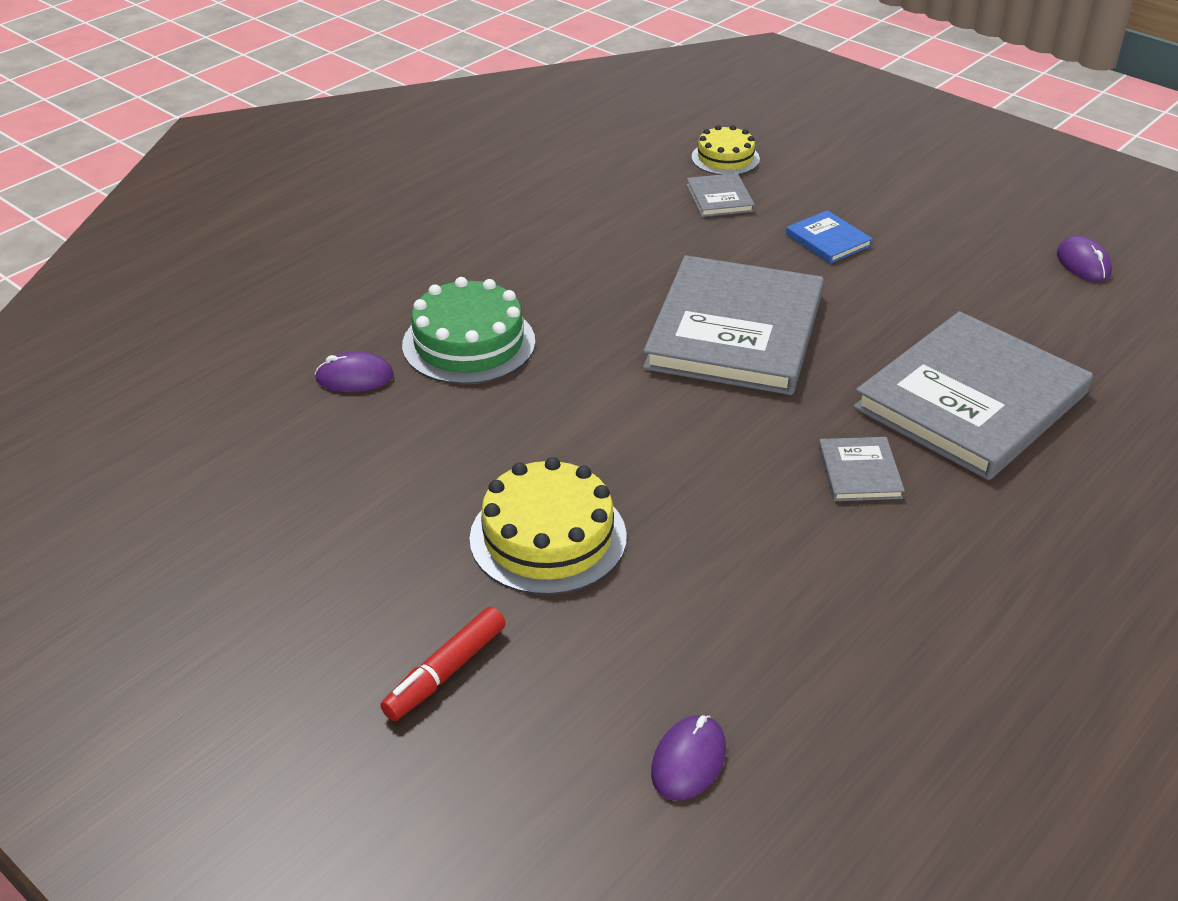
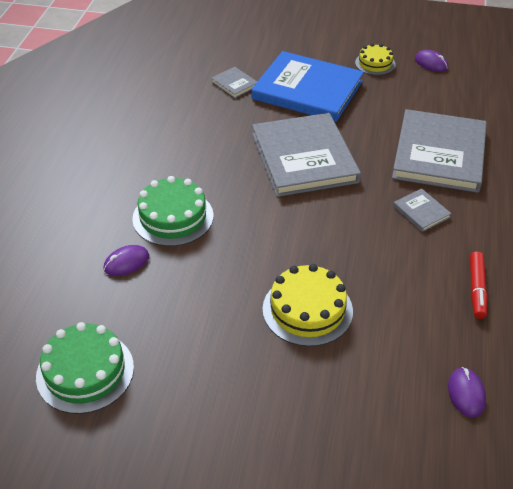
camera: 30 degrees left, 5 degrees up
red marker [380,607,506,721] -> red marker moved to [470,251,488,319]
yellow cake [692,125,760,175] -> yellow cake moved to [355,43,396,75]
blue book [786,210,873,263] -> blue book [252,51,364,122], size x2.40
none -> green cake [36,322,134,414]

